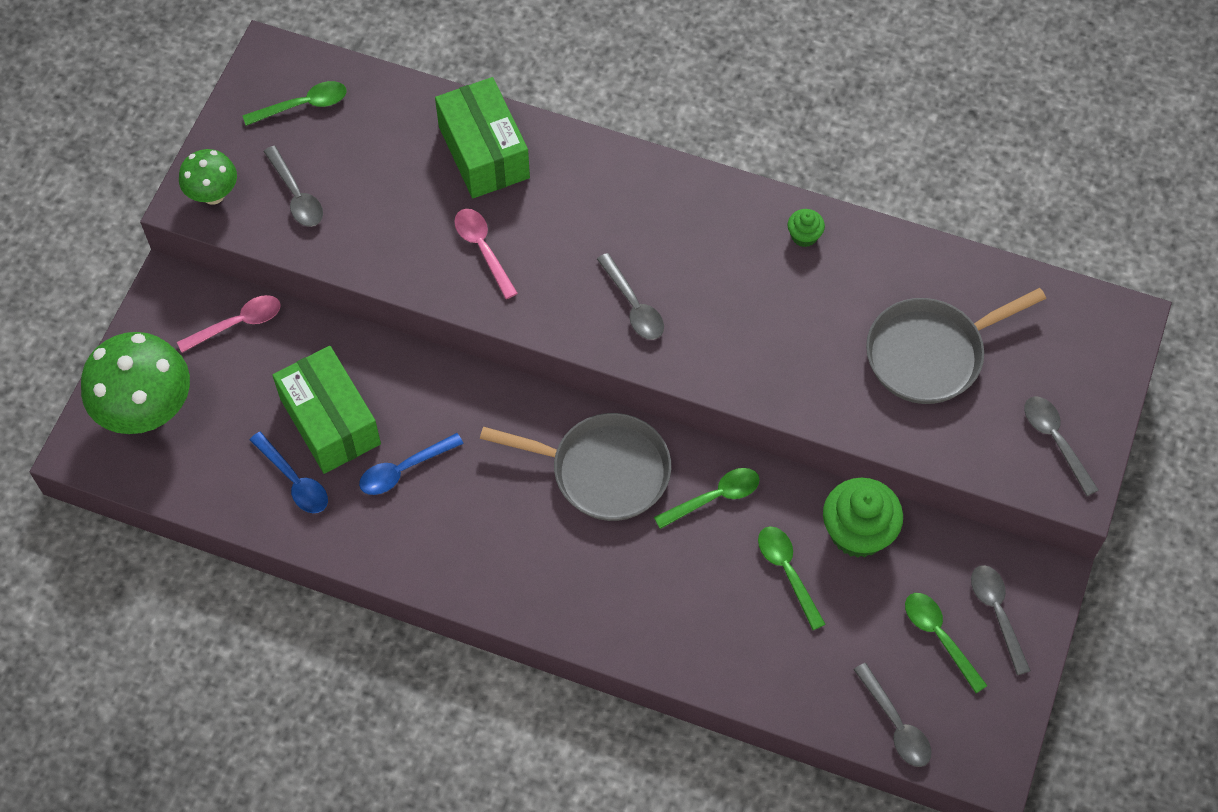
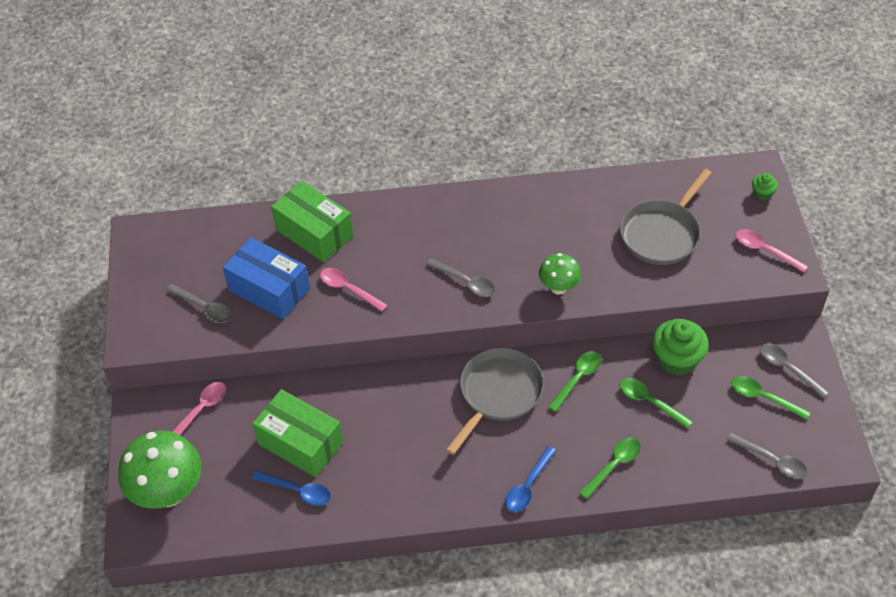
camera: 25 degrees left, 10 degrees down
green mushroom [179,149,237,205] -> green mushroom moved to [539,253,581,295]
green spoon [243,81,347,126] -> green spoon moved to [579,438,641,499]
blue spoon [359,433,464,495] -> blue spoon moved to [505,446,556,512]
grey pan [480,413,671,521] -> grey pan turned 45 degrees counterclockwise [446,348,544,455]
green cupcake [787,209,825,247] -> green cupcake moved to [752,173,778,200]
grey spoon [1024,396,1099,496] -> pink spoon [736,229,808,272]
none -> blue box [223,237,310,319]

